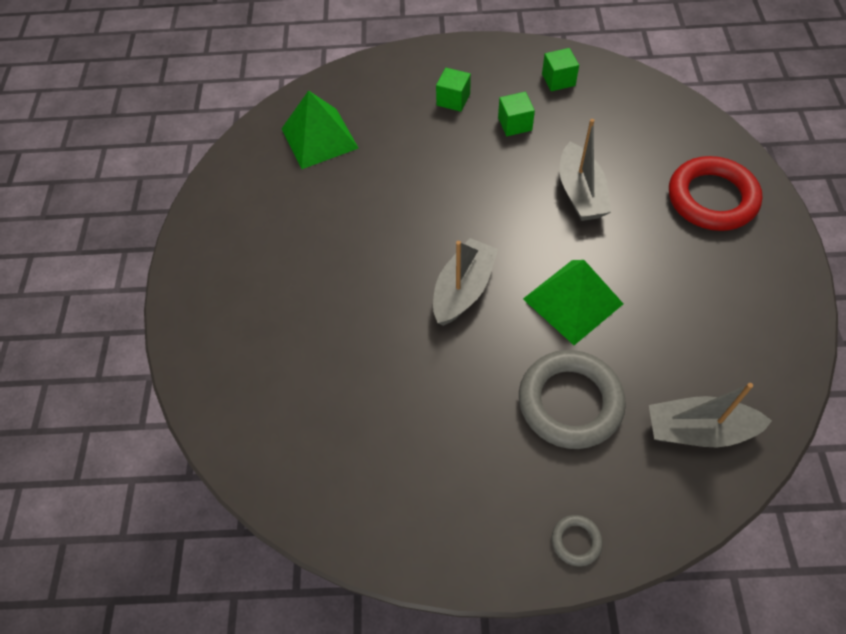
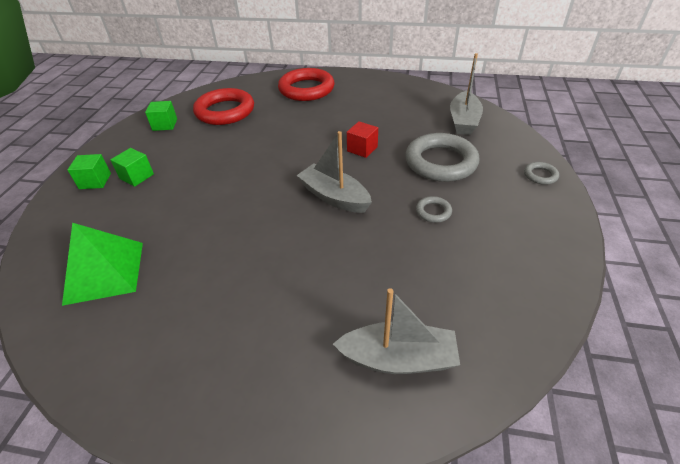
camera: 80 degrees left, 15 degrees down
green cube [498,92,535,136] -> green cube moved to [67,154,111,189]
green pyramid [523,260,623,345] -> red cube [347,121,378,158]
grey boat [560,119,611,221] -> grey boat moved to [333,288,460,374]
none -> red ring [193,88,254,125]
none -> grey ring [416,196,452,223]

